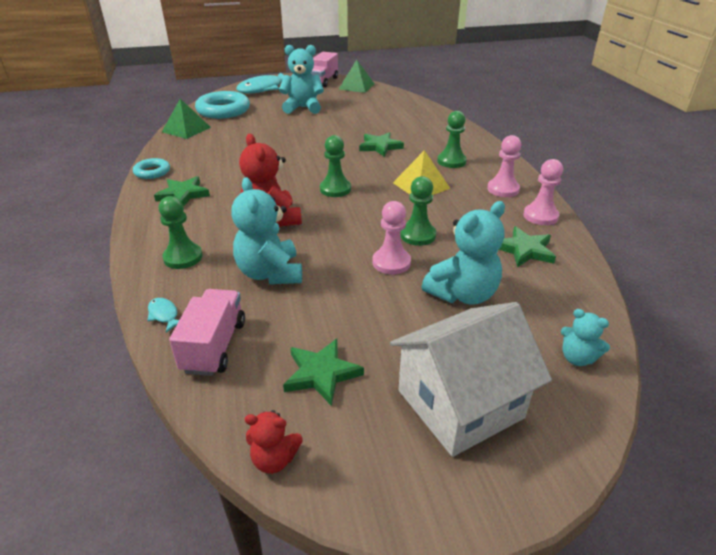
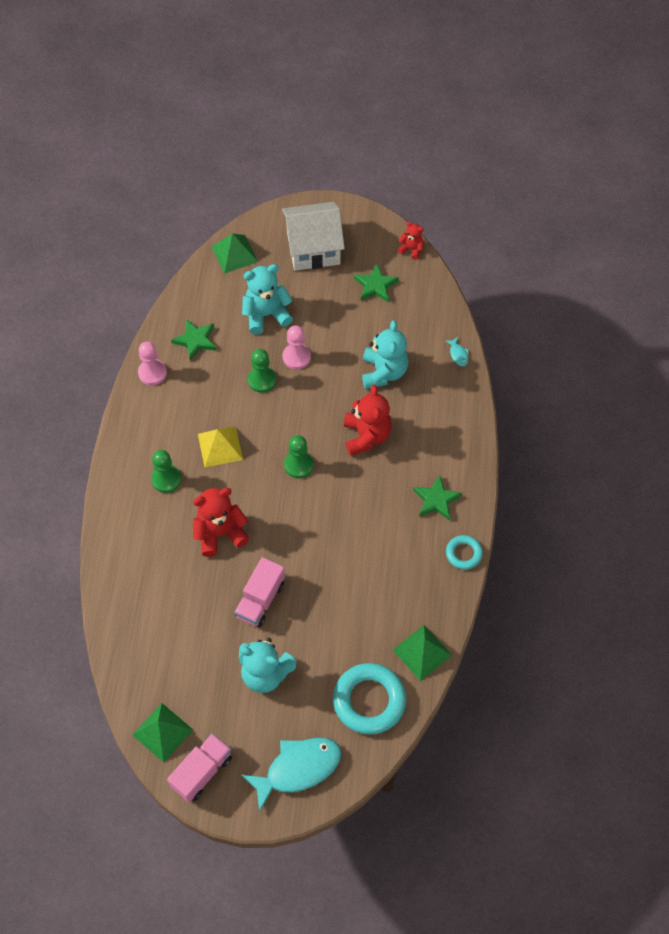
camera: 160 degrees left, 25 degrees up
green pawn [159,196,203,269] -> none
pink truck [169,289,245,376] -> pink truck moved to [234,557,285,627]
green star [359,132,404,157] -> red teddy bear [193,488,249,557]
pink pawn [487,135,521,197] -> none
turquoise teddy bear [561,309,610,366] -> green pyramid [211,233,258,274]

